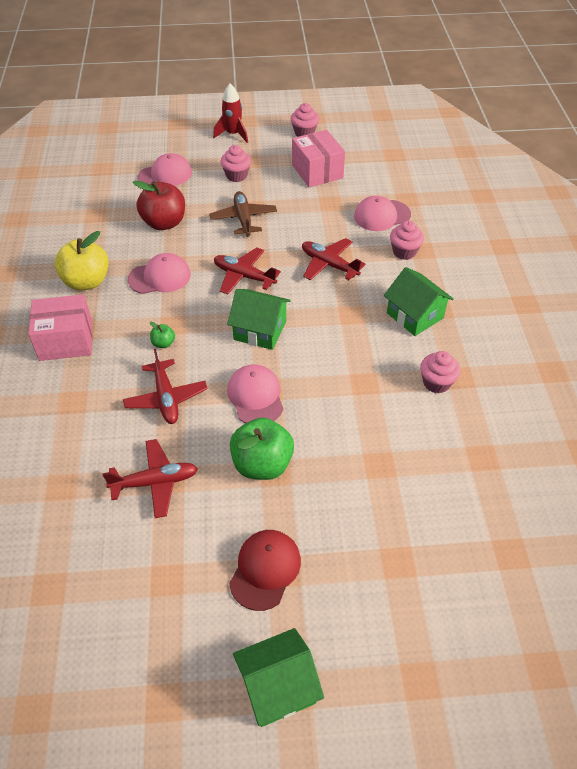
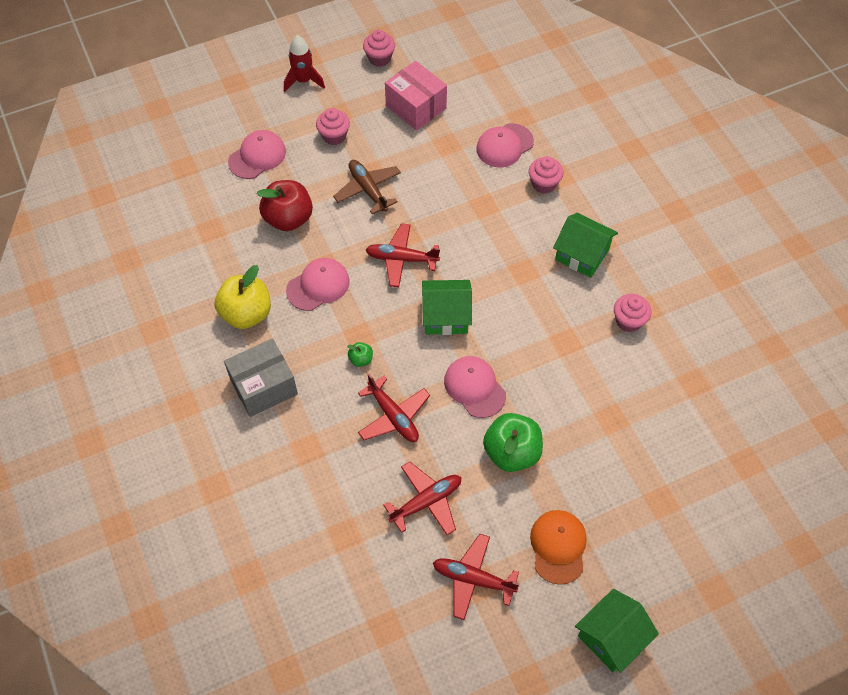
camera: 20 degrees left, 10 degrees up
pink box [28,294,92,361] -> grey box [224,338,298,417]
red cap [229,530,301,611] -> orange cap [530,510,587,585]
red plane [302,238,366,280] -> red plane moved to [433,534,520,620]

